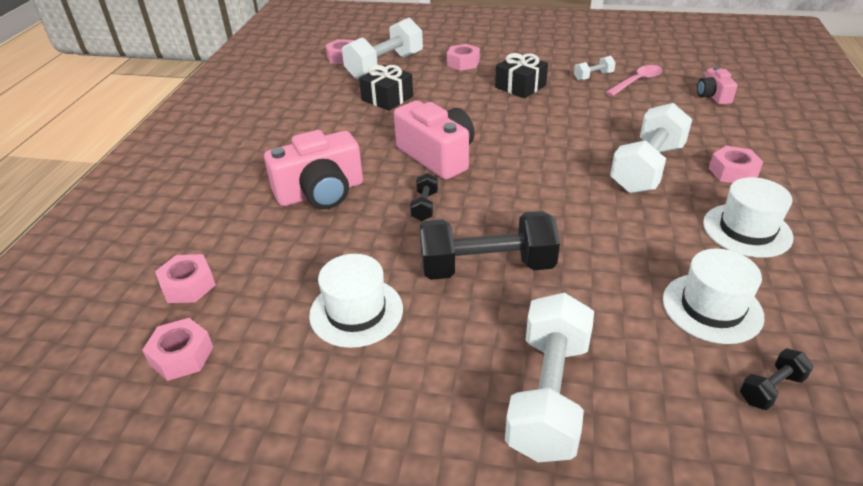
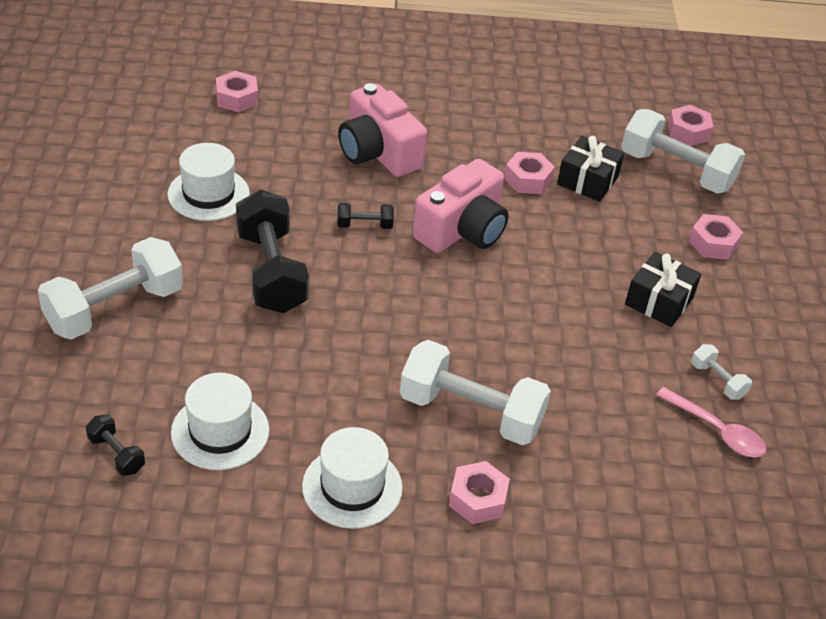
camera: 75 degrees right, 5 degrees up
pink nut [142,318,213,381] -> pink nut moved to [504,152,555,194]
white dumbbell [505,292,594,462] -> white dumbbell turned 45 degrees counterclockwise [38,237,183,340]
pink camera [697,66,738,105] -> none

